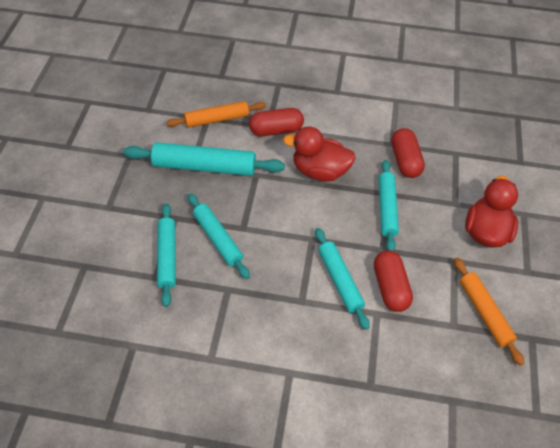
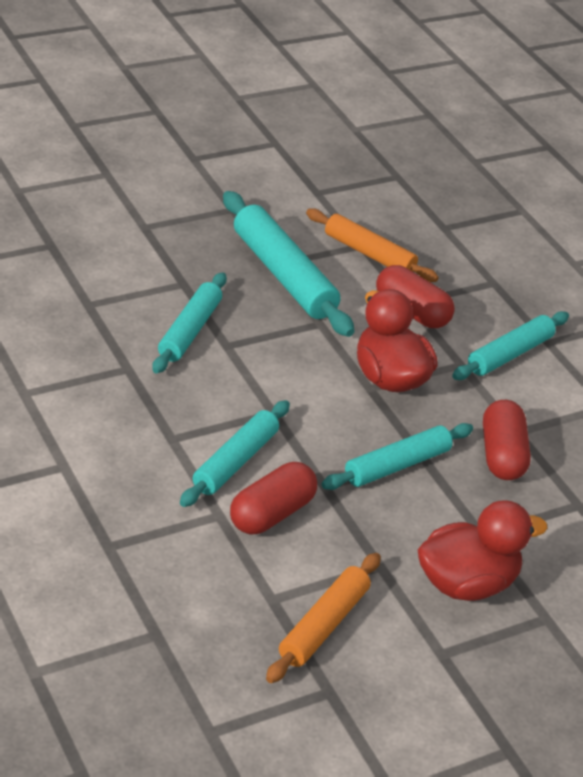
camera: 50 degrees right, 15 degrees down
turquoise rolling pin [157,203,176,307] -> turquoise rolling pin moved to [452,311,569,380]
red capsule [391,128,425,178] -> red capsule turned 45 degrees counterclockwise [483,400,531,480]

